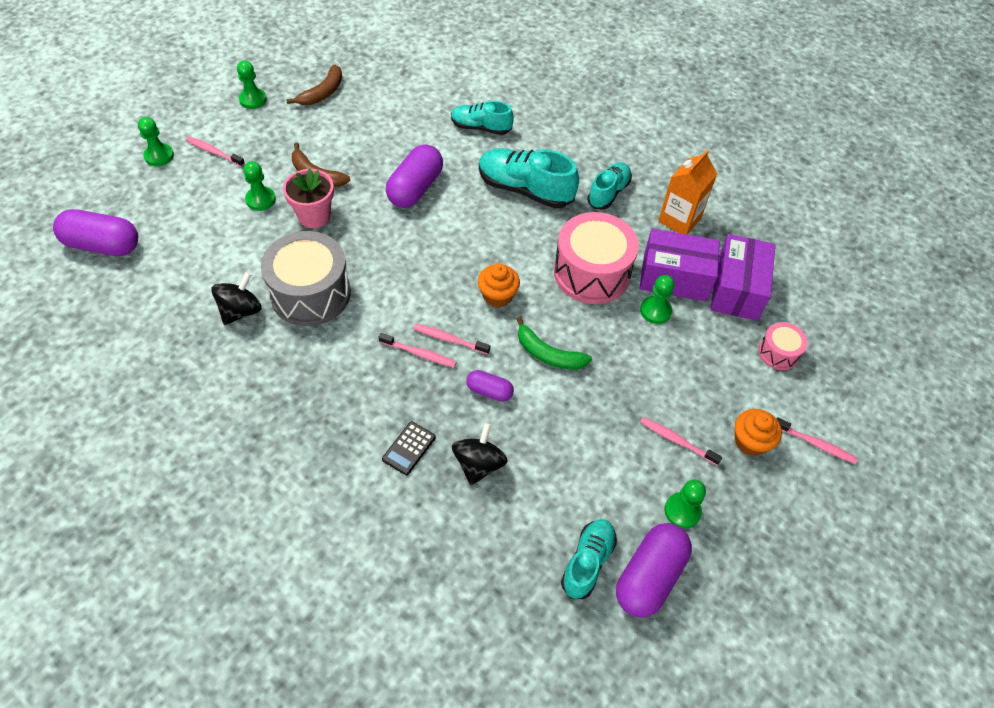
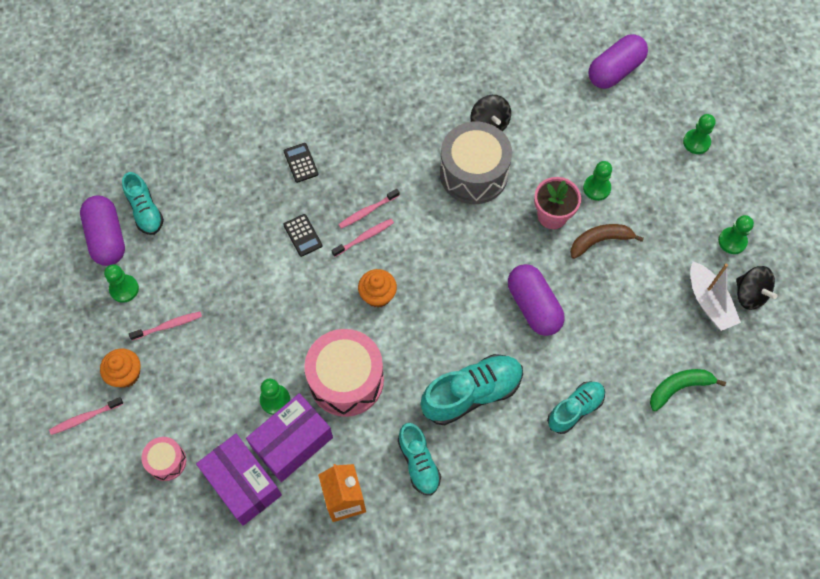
camera: 130 degrees right, 10 degrees up
pink toothbrush [186,136,245,167] -> none
brown banana [286,65,342,105] -> white boat [690,261,741,331]
black spinning top [452,423,508,485] -> black spinning top moved to [736,266,777,310]
purple capsule [466,370,514,402] -> black calculator [283,214,322,257]
green banana [516,316,592,370] -> green banana moved to [650,369,726,411]

